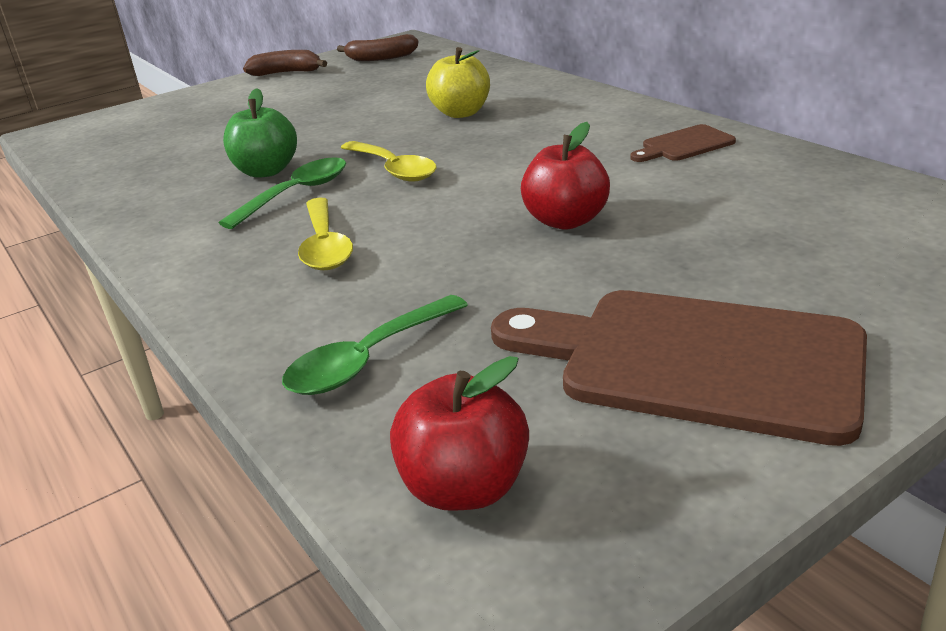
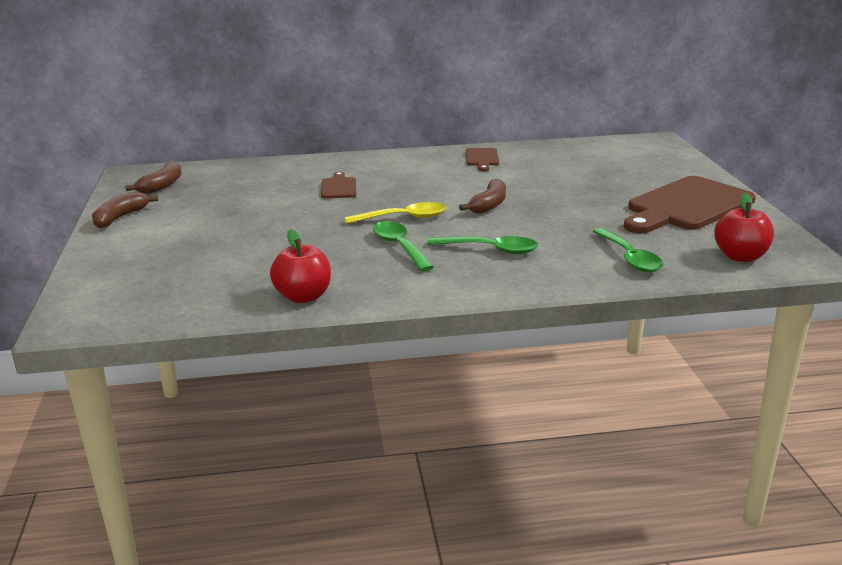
camera: 65 degrees left, 5 degrees down
green apple [223,88,297,178] -> none
yellow spoon [298,197,353,270] -> green spoon [427,236,538,254]
yellow apple [426,47,490,118] -> brown cutting board [321,172,356,199]
red apple [521,122,610,230] -> red apple moved to [270,229,331,303]
none -> brown banana [459,179,506,214]

